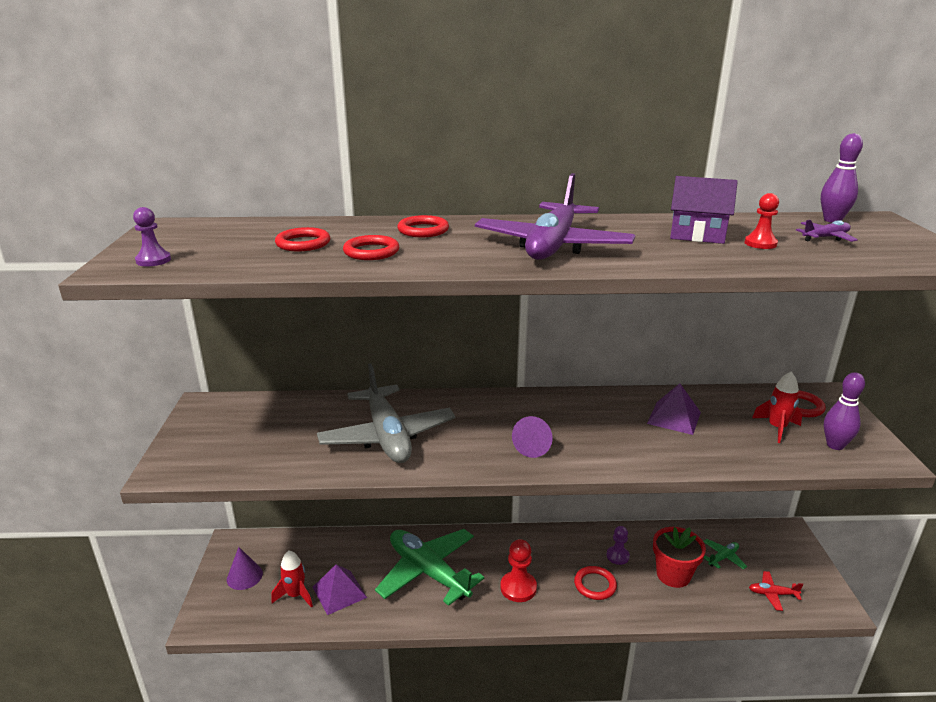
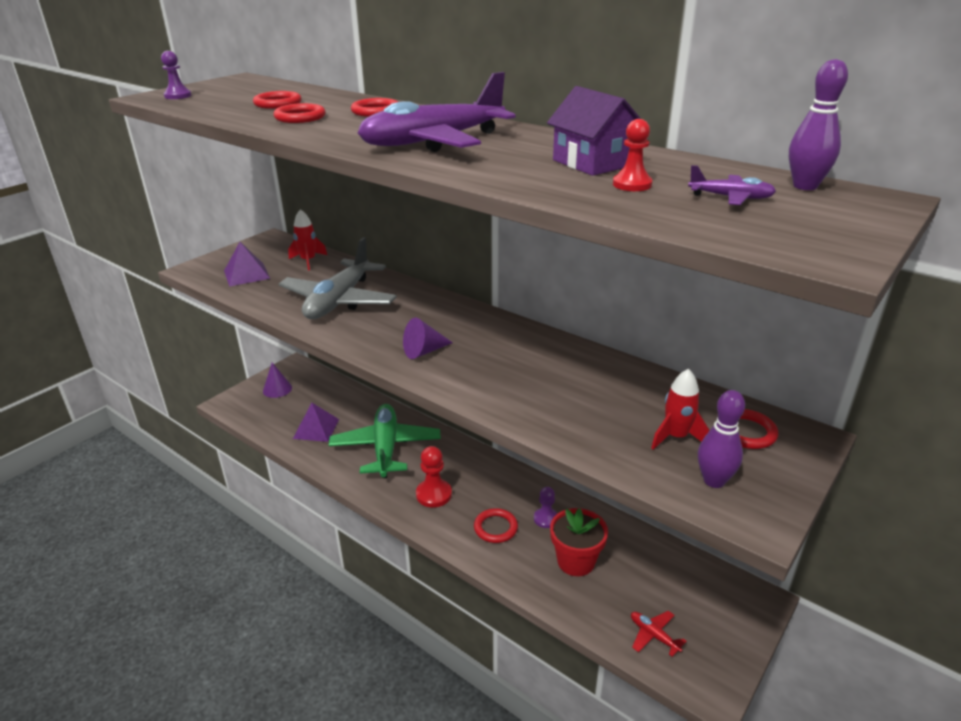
camera: 40 degrees right, 5 degrees up
red rocket [271,551,313,608] -> red rocket moved to [288,209,327,271]
purple pyramid [647,383,701,435] -> purple pyramid moved to [224,242,270,287]
green plane [703,539,747,570] -> none

